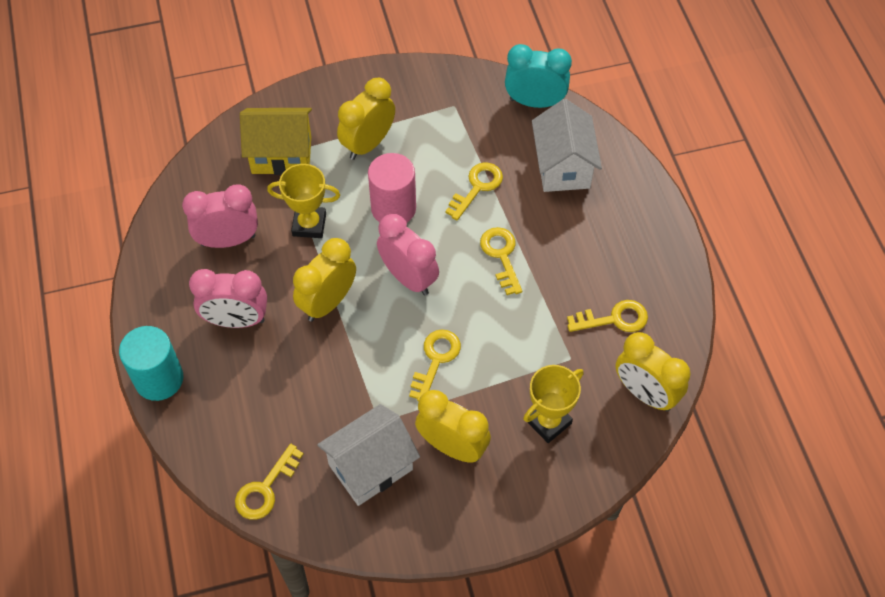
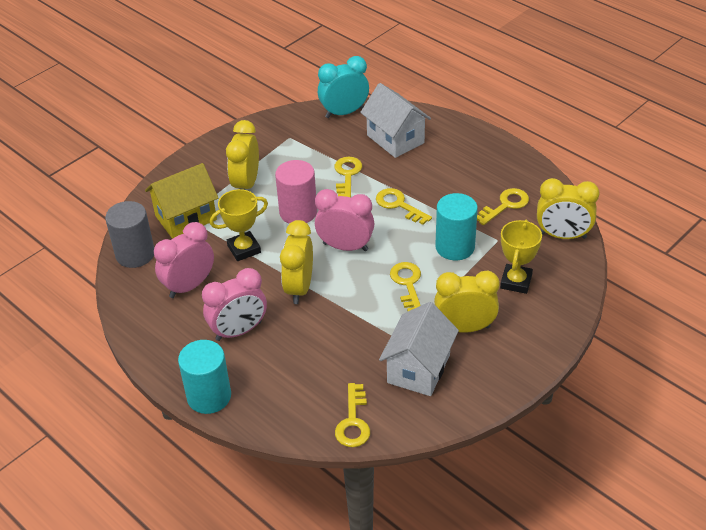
camera: 30 degrees left, 15 degrees down
none -> grey cylinder [105,201,154,268]
none -> turquoise cylinder [435,193,478,260]

